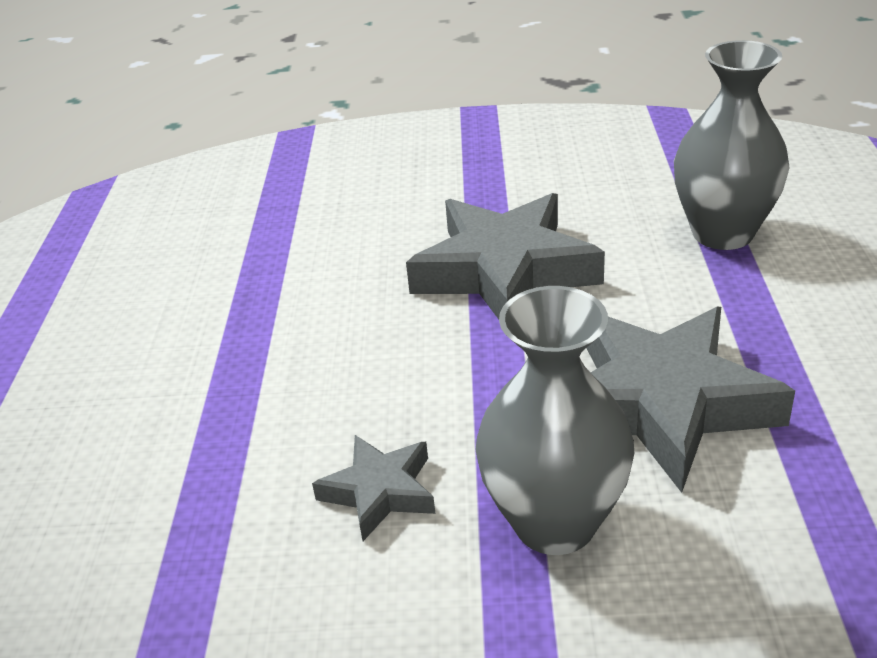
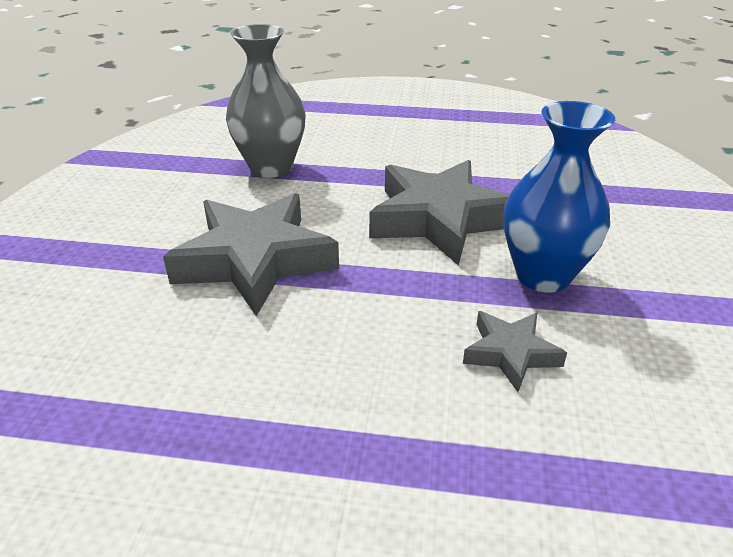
camera: 85 degrees left, 0 degrees up
grey vase [476,286,634,555] -> blue vase [503,101,615,293]

